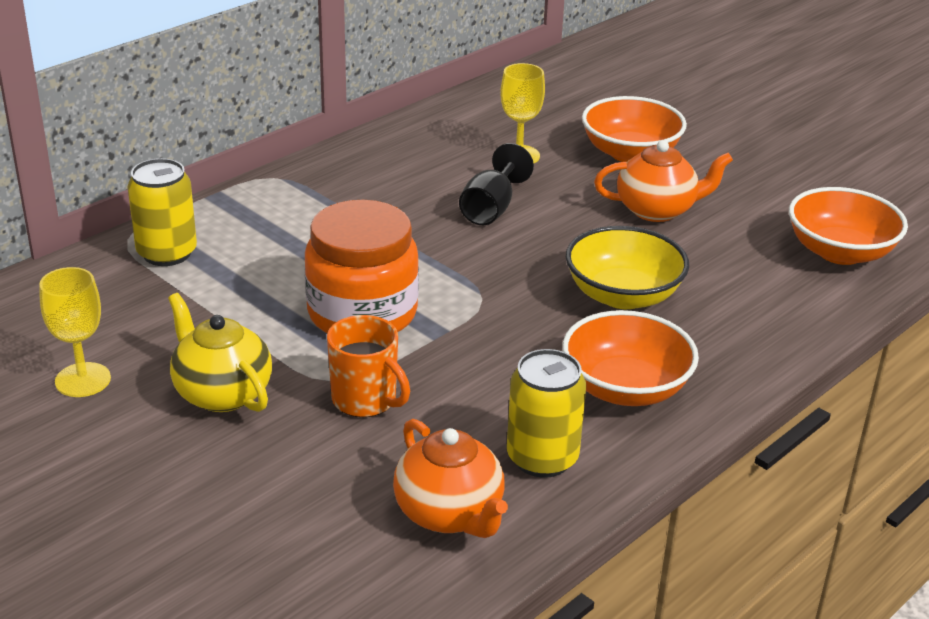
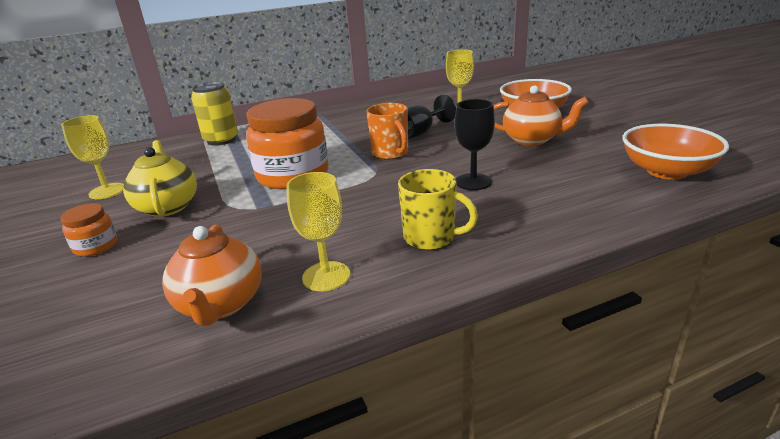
camera: 25 degrees right, 5 degrees down
orange mug [327,315,410,417] -> orange mug moved to [366,103,408,160]
yellow can [507,349,586,478] -> yellow goblet [286,172,350,292]
orange bowl [562,310,699,406] -> yellow mug [398,169,478,250]
yellow bowl [566,226,689,309] -> black goblet [455,99,495,190]
none -> orange jar [61,203,117,257]

